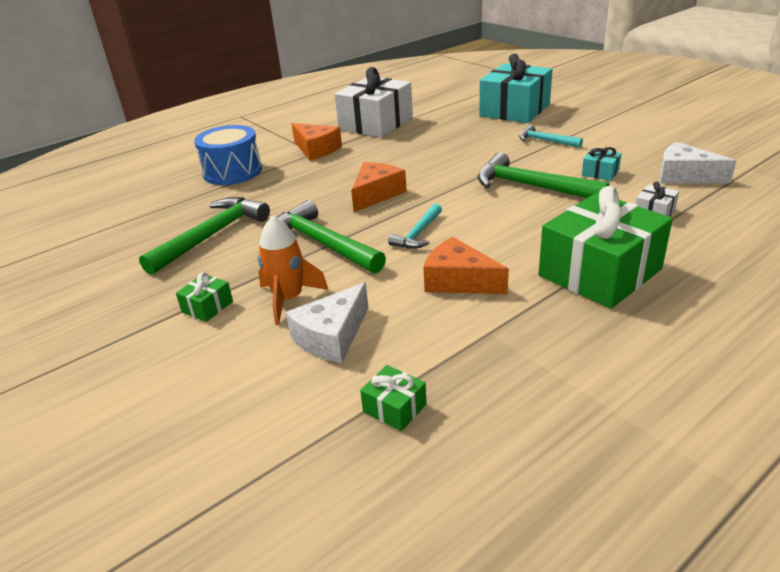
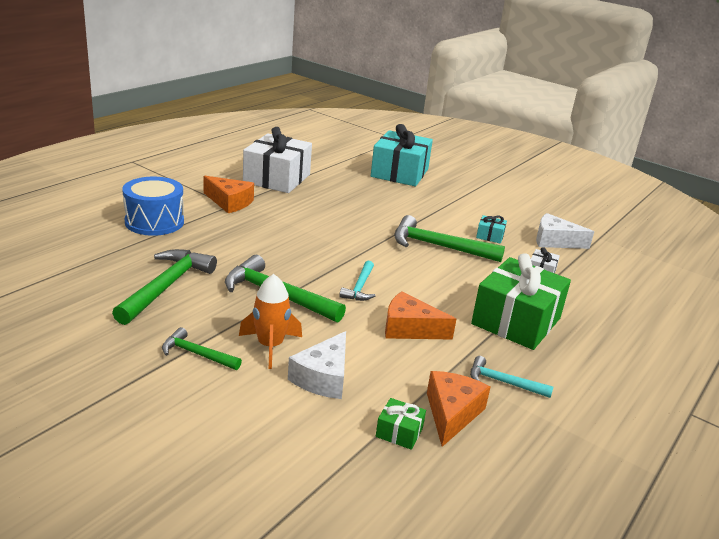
camera: 20 degrees left, 5 degrees down
green gift [176,272,233,322] -> green hammer [162,327,242,370]
orange cheese [351,162,407,212] -> orange cheese moved to [427,371,491,447]
turquoise hammer [519,125,583,148] -> turquoise hammer moved to [470,356,553,398]

